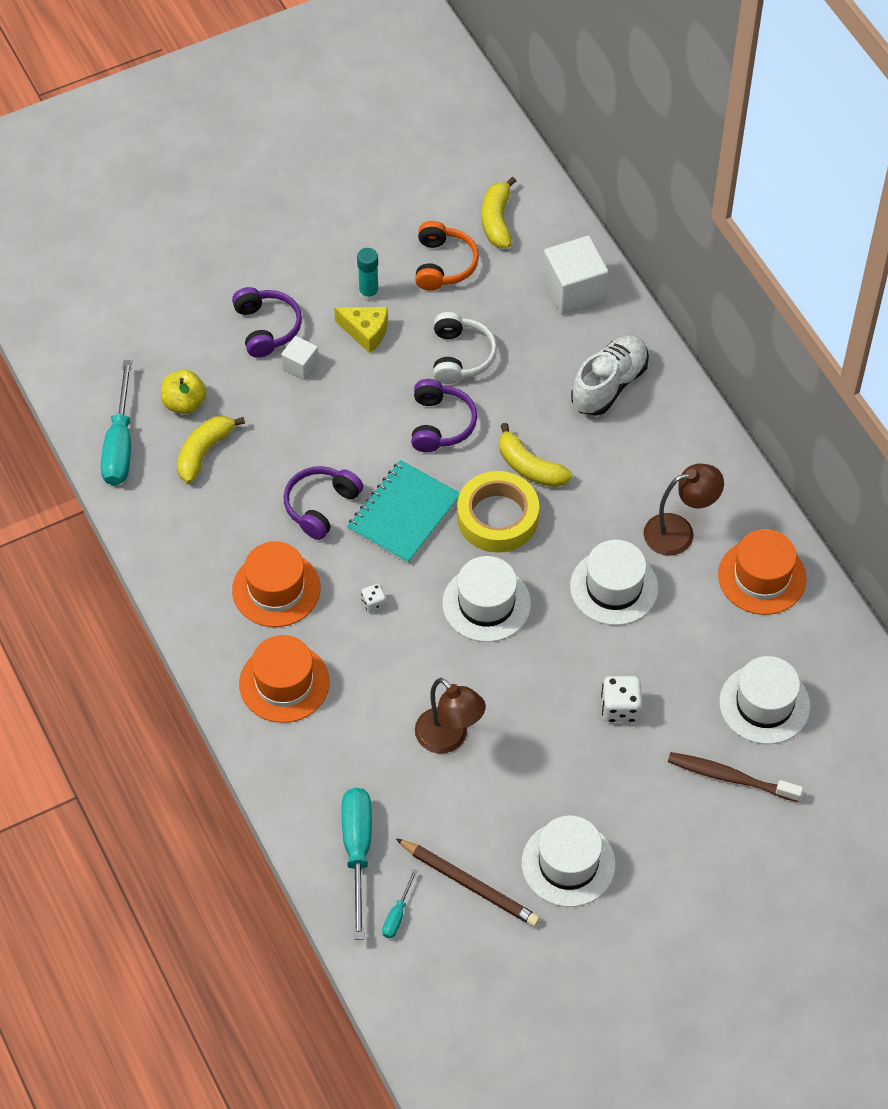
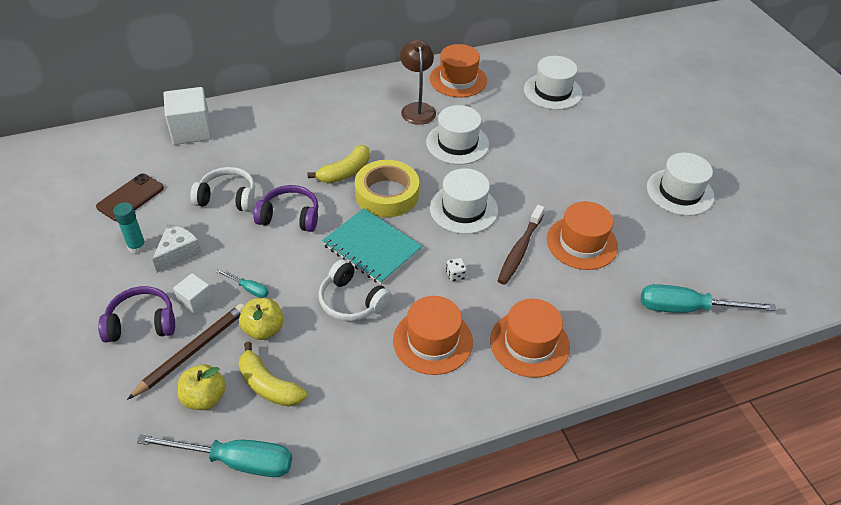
camera: 85 degrees left, 10 degrees down
purple headphones [284,466,363,540] -> white headphones [318,259,392,321]
yellow cheese [334,307,388,353] -> white cheese [152,224,201,273]
turquoise screwdriver [382,869,417,938] -> turquoise screwdriver moved to [215,269,269,298]
brown pencil [396,839,540,927] -> brown pencil moved to [127,304,244,400]
orange headphones [415,221,479,291] -> brown phone [96,174,164,221]
brown lamp [415,678,486,754] -> orange hat [547,201,618,270]
yellow banana [482,177,516,248] -> none
white shoe [571,335,649,416] -> none
white dice [601,676,642,722] -> none
brown toothbrush [668,752,803,802] -> brown toothbrush moved to [498,205,545,285]
none -> yellow apple [239,298,283,340]

